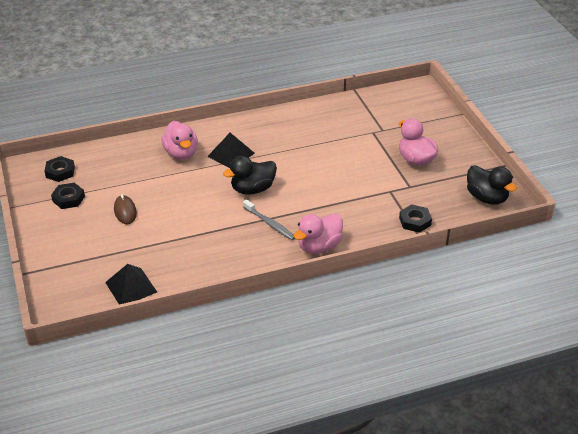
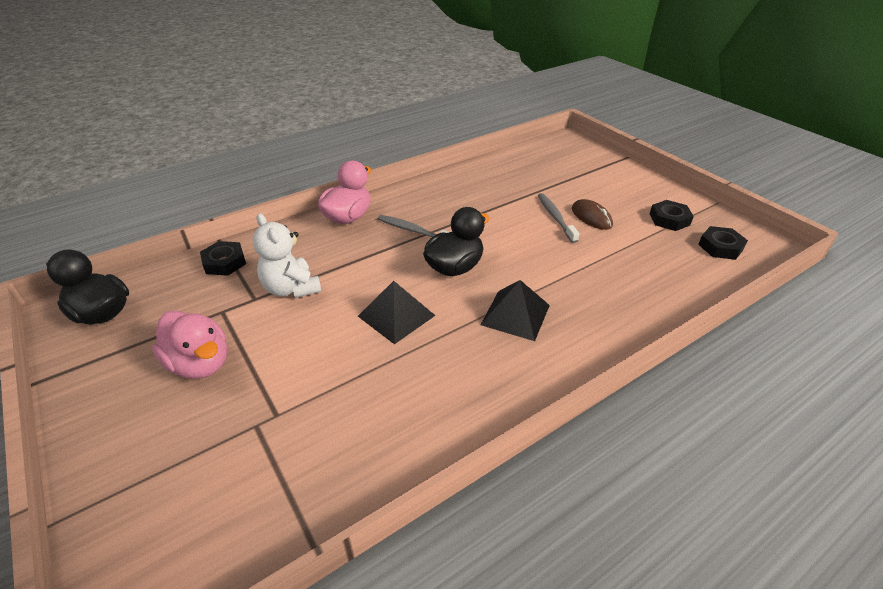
camera: 165 degrees right, 0 degrees up
black pyramid [105,264,157,305] -> black pyramid moved to [358,281,436,344]
pink duck [161,121,198,160] -> none
none -> white teddy bear [253,213,322,298]
none -> grey toothbrush [538,193,579,243]

